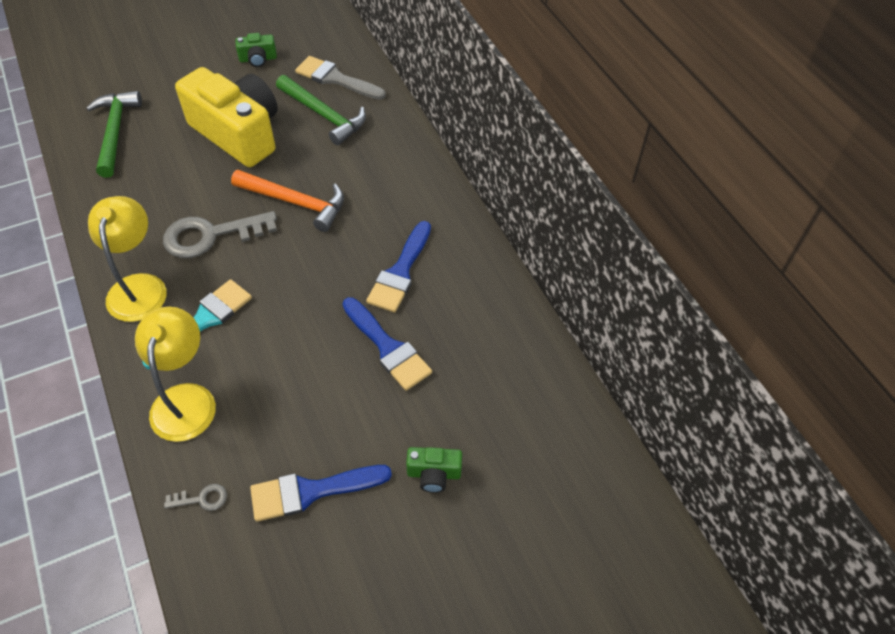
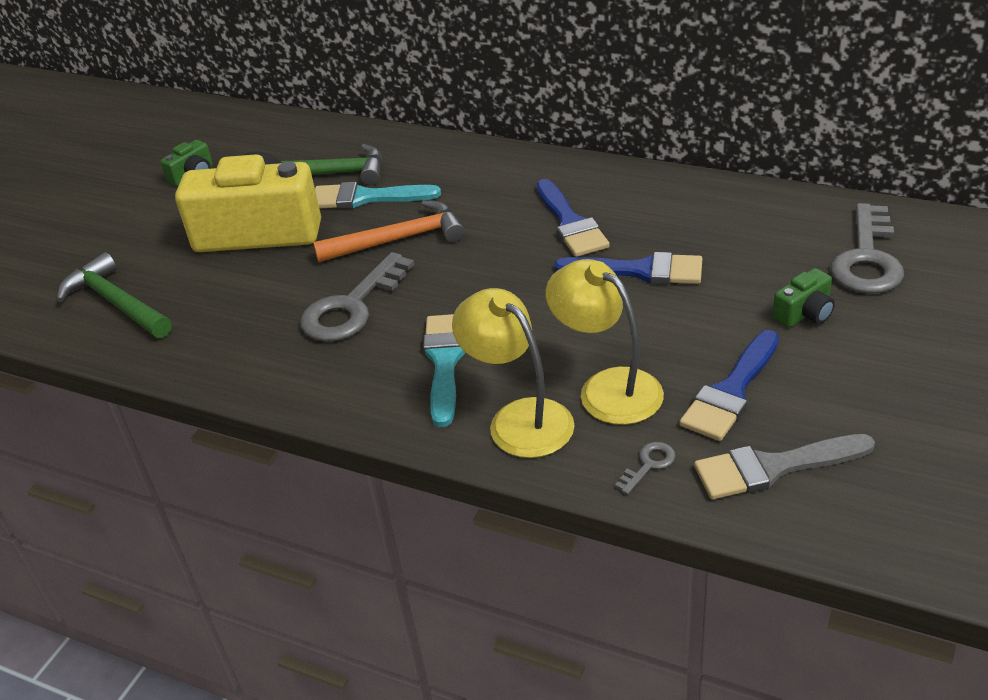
camera: 35 degrees left, 15 degrees down
yellow lamp [88,196,167,322] -> yellow lamp moved to [546,259,664,425]
grey brush [295,56,386,100] -> grey brush moved to [694,434,875,499]
none -> turquoise brush [315,182,441,209]
none -> grey key [831,203,904,294]

